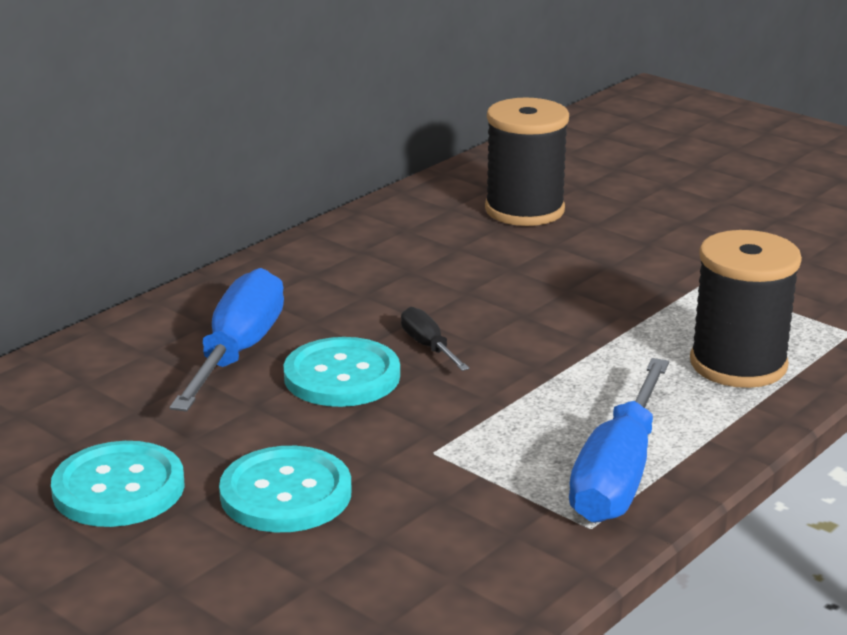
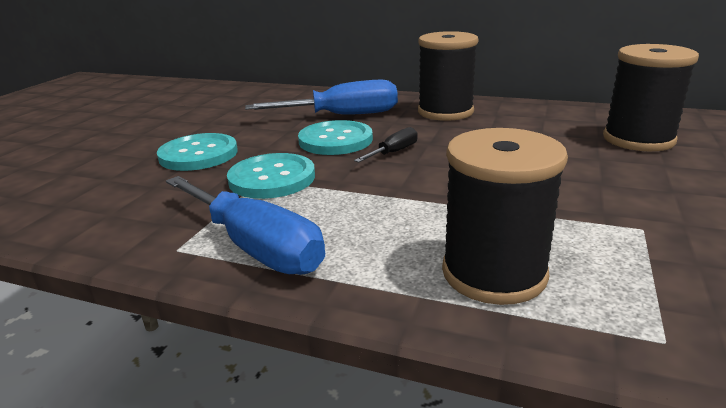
camera: 70 degrees right, 0 degrees up
turquoise button [51,441,185,527] -> turquoise button moved to [227,153,315,199]
blue screwdriver [569,358,669,523] -> blue screwdriver turned 135 degrees counterclockwise [166,176,325,275]
none -> black spool [418,31,478,121]

